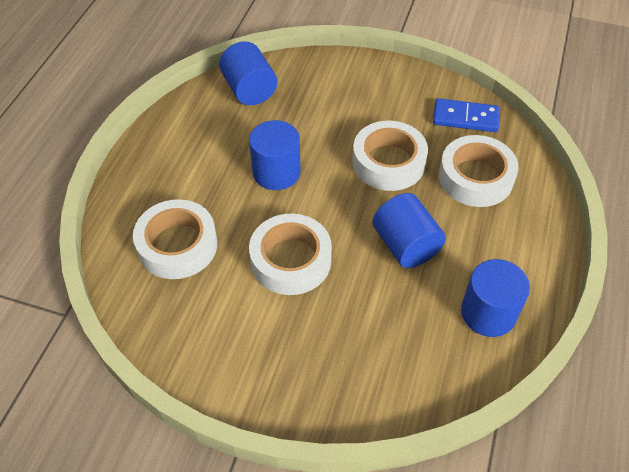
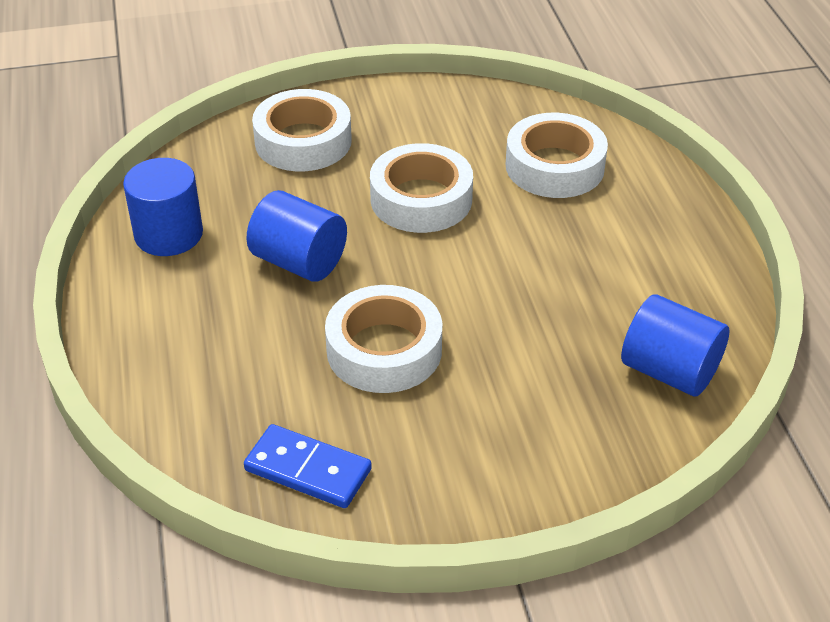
camera: 150 degrees right, 10 degrees down
blue cylinder [249,120,301,190] -> none
blue domino [433,98,500,132] -> blue domino turned 45 degrees clockwise [244,424,372,508]
white tape [439,135,519,207] -> white tape moved to [252,89,352,171]

